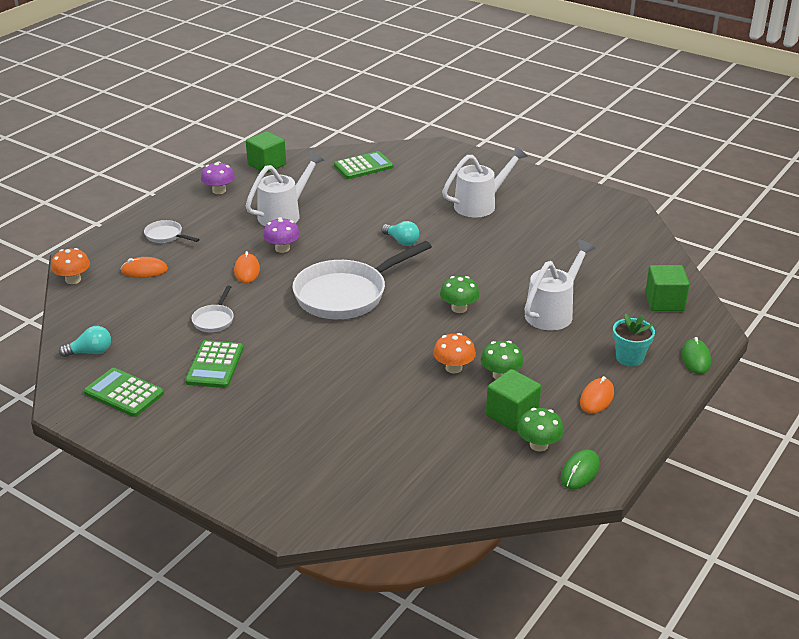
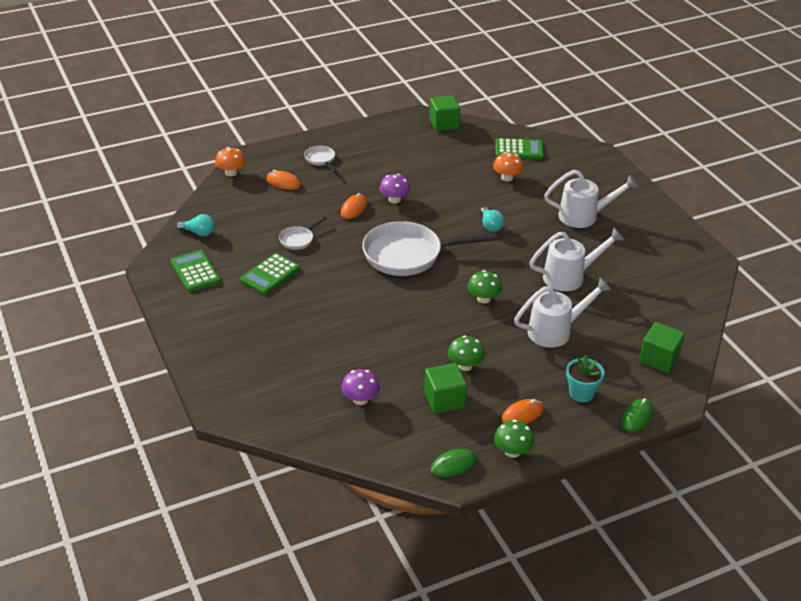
camera: 30 degrees right, 5 degrees up
purple mushroom [201,161,235,194] -> purple mushroom moved to [341,369,380,405]
white watering can [246,151,324,226] -> white watering can moved to [529,228,624,291]
orange mushroom [433,333,476,373] -> orange mushroom moved to [493,152,523,182]
green mushroom [517,408,564,451] -> green mushroom moved to [494,420,534,458]

